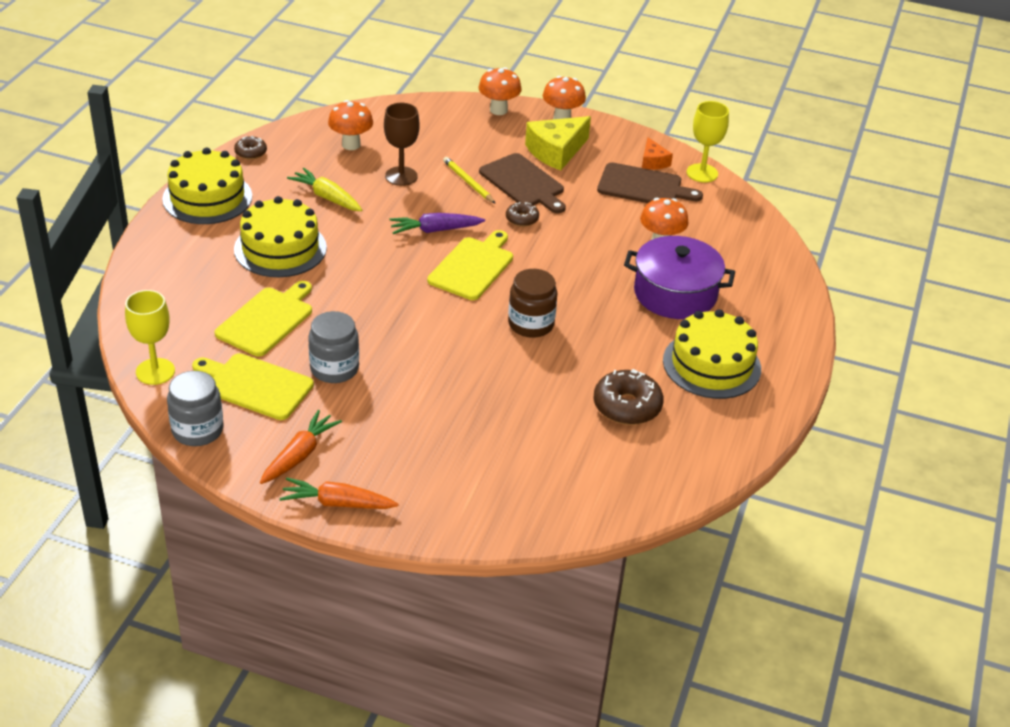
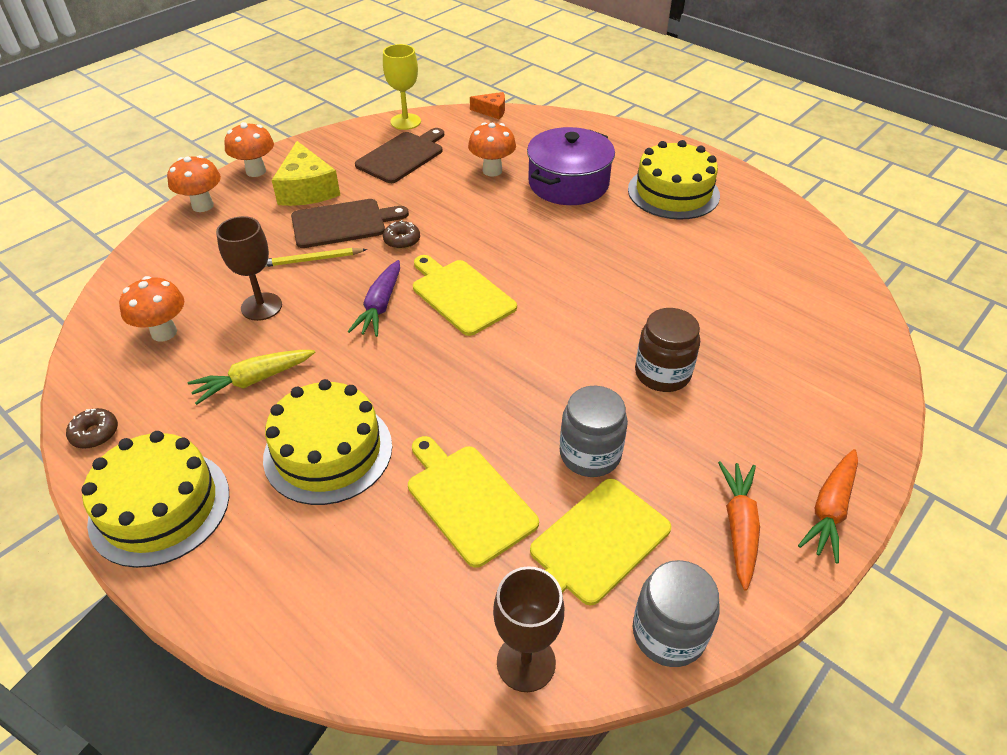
camera: 65 degrees left, 5 degrees up
yellow goblet [125,290,175,385] -> brown goblet [493,566,564,692]
orange carrot [260,410,342,484] -> orange carrot turned 45 degrees clockwise [718,461,760,591]
brown jar [508,269,558,338] -> brown jar moved to [635,308,700,392]
brown donut [594,369,664,425] -> none
orange cheese [642,137,673,170] -> orange cheese moved to [470,92,505,119]

